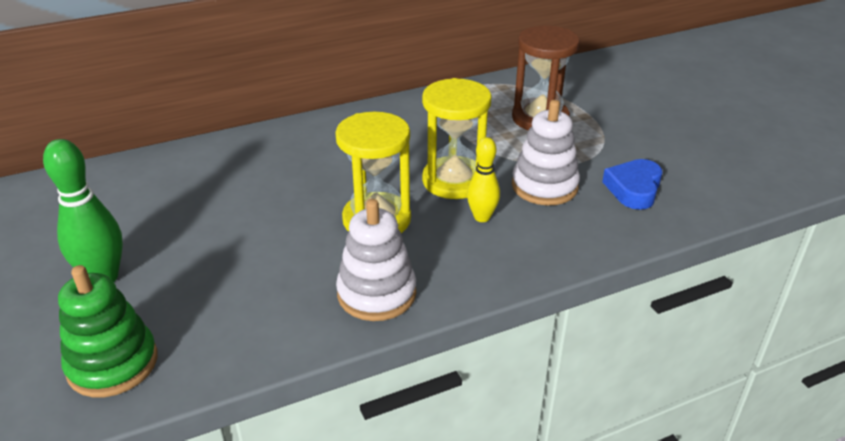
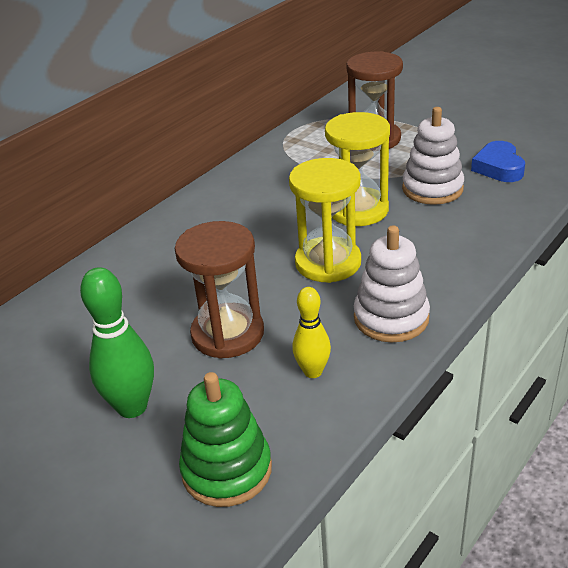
camera: 25 degrees left, 0 degrees up
yellow bowling pin [467,137,500,222] -> yellow bowling pin moved to [292,287,331,378]
none -> brown hourglass [175,221,264,359]

